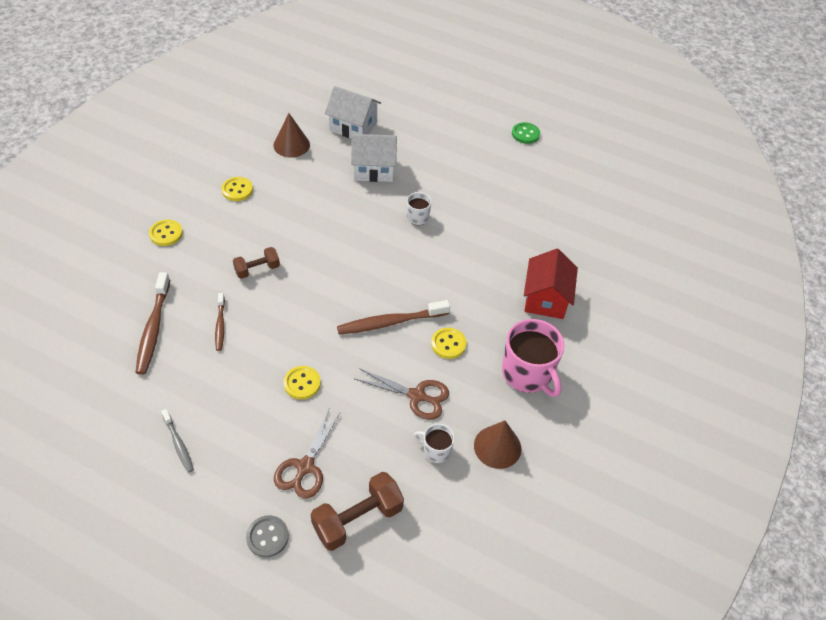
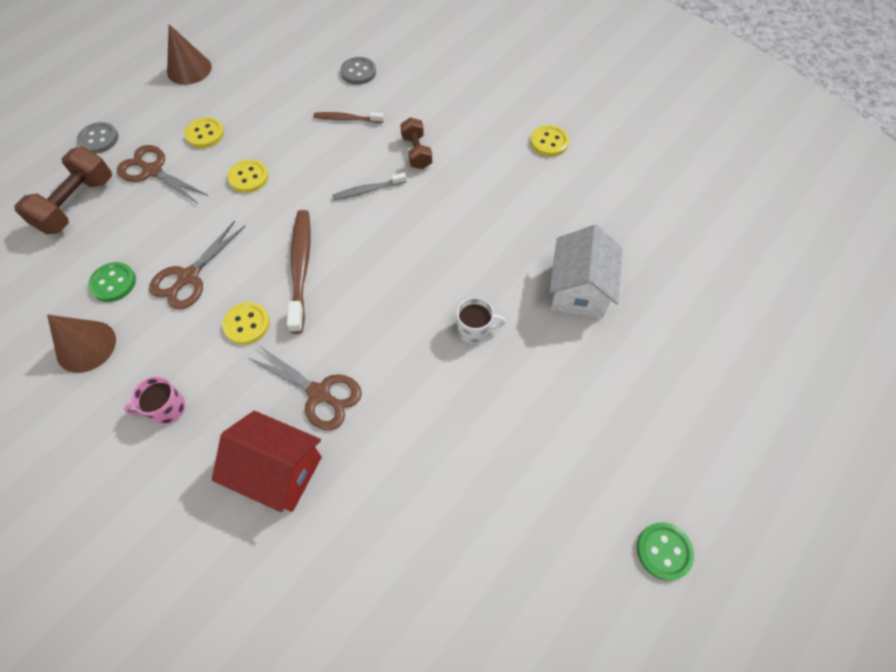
camera: 105 degrees right, 10 degrees up
brown toothbrush [135,272,170,375] -> grey button [340,57,376,85]
yellow button [149,220,183,246] -> yellow button moved to [184,117,224,148]
grey toothbrush [161,409,194,473] -> grey toothbrush moved to [332,173,407,200]
brown cone [273,113,310,158] -> brown cone moved to [167,24,212,85]
brown dumbbell [311,472,404,551] -> brown dumbbell turned 45 degrees clockwise [14,146,112,234]
white house [325,86,381,139] -> none
white mug [414,424,455,463] -> green button [88,262,136,302]
pink mug [502,319,565,397] -> pink mug [124,376,185,424], size x0.51
none -> brown scissors [249,345,362,431]

